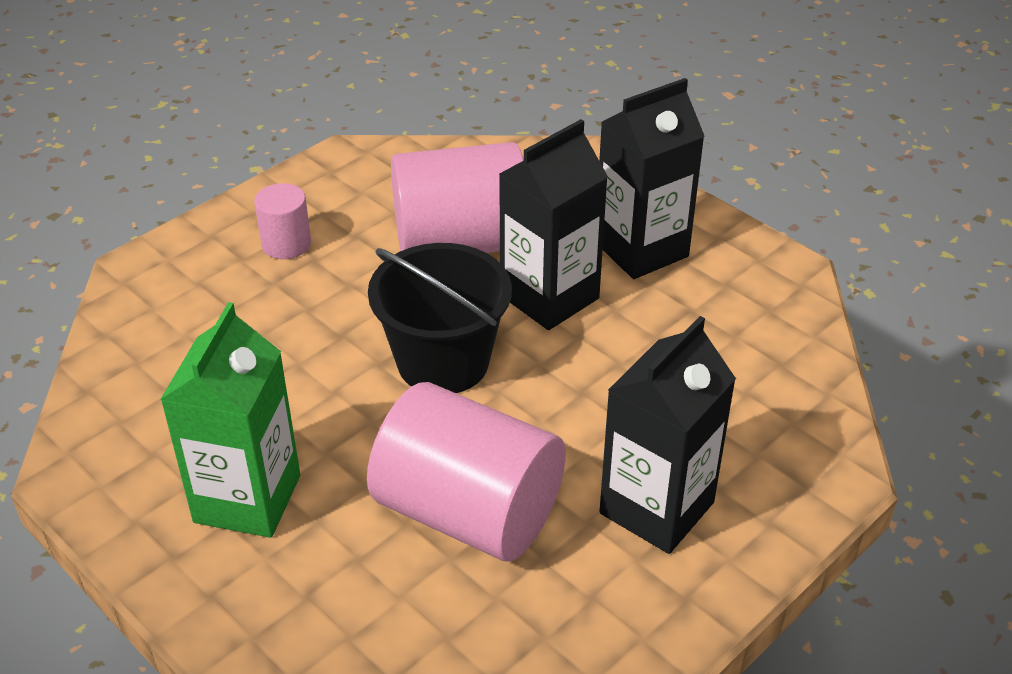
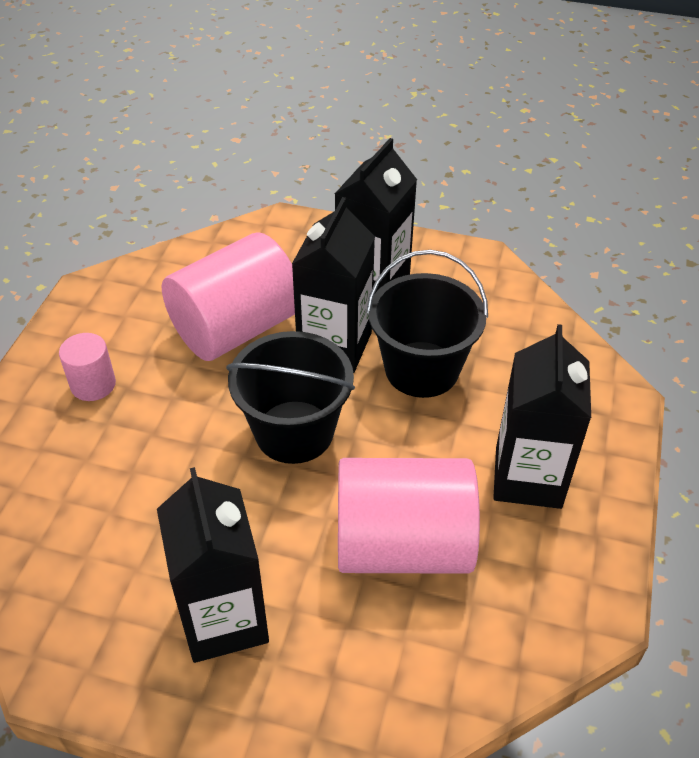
camera: 30 degrees left, 5 degrees up
green carton [160,302,300,538] -> black carton [157,467,269,663]
none -> black bucket [366,250,488,398]

